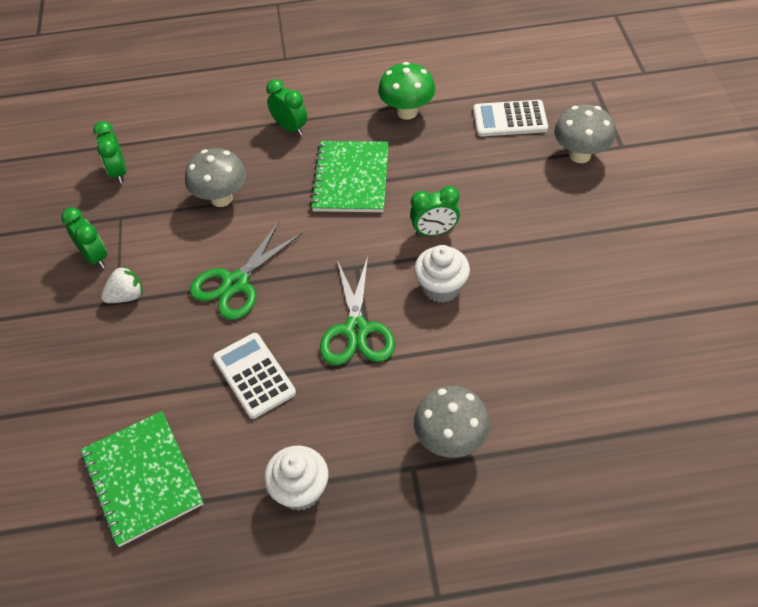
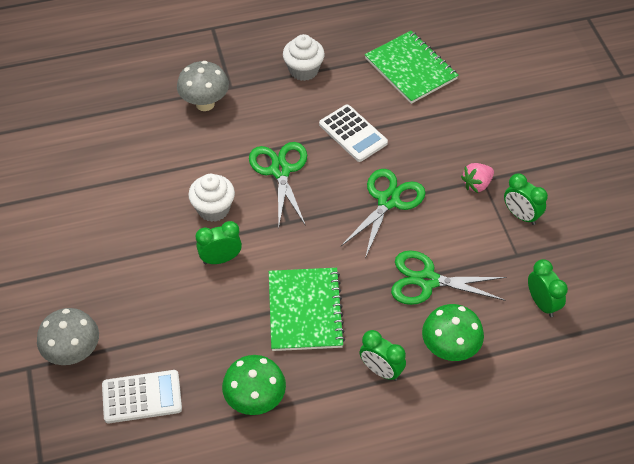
camera: 170 degrees right, 0 degrees up
white strawberry [101,265,143,303] -> pink strawberry [461,163,494,193]
grey mushroom [185,148,246,207] -> green scissors [391,250,507,305]
none -> green mushroom [422,304,484,361]

